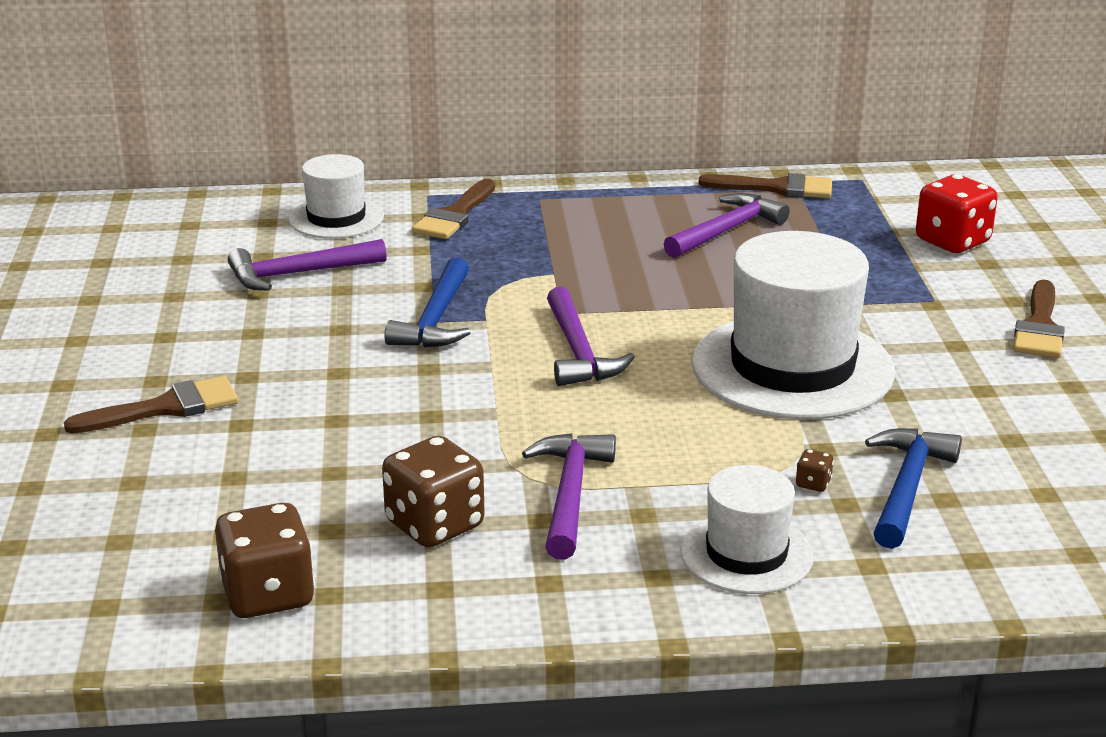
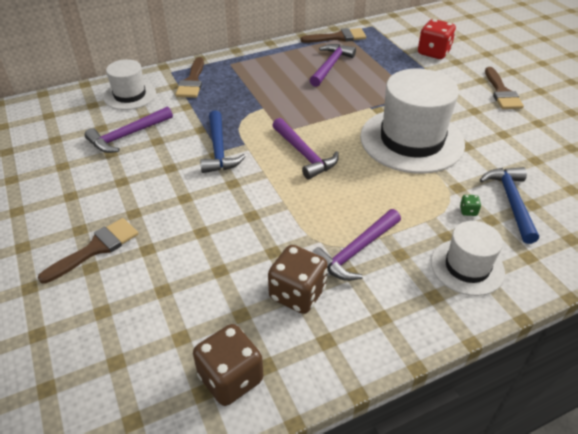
camera: 20 degrees left, 15 degrees up
purple hammer [522,433,616,560] -> purple hammer turned 120 degrees counterclockwise [312,209,401,281]
brown dice [796,449,834,492] -> green dice [460,195,481,216]

